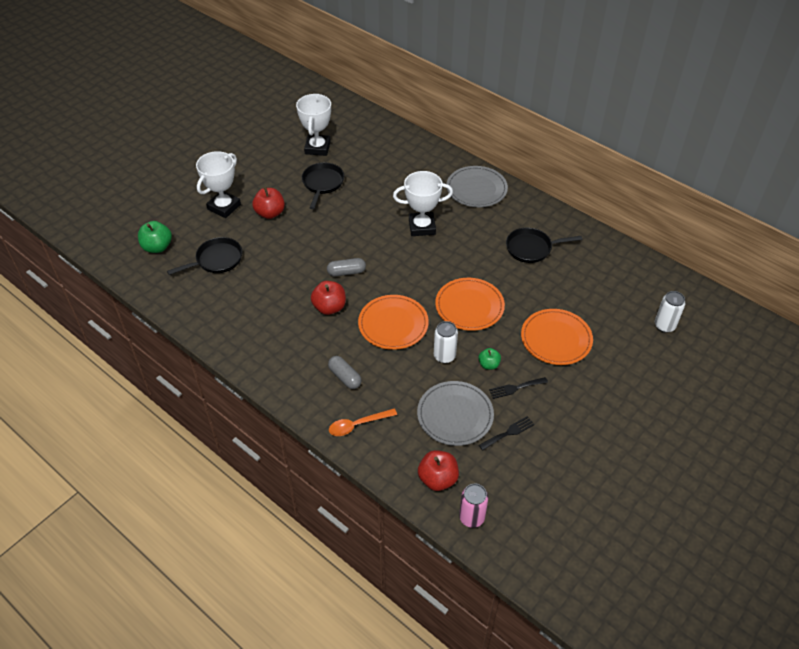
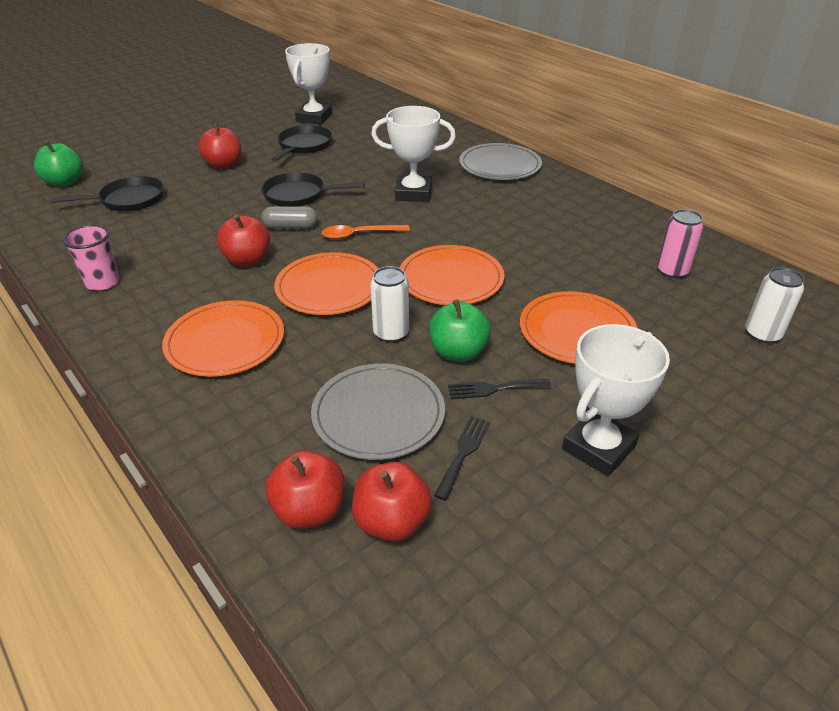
camera: 10 degrees right, 10 degrees down
white trophy [196,151,241,218] -> white trophy moved to [562,324,670,476]
grey capsule [328,356,362,389] -> orange plate [162,300,284,377]
orange spoon [329,408,397,436] -> orange spoon moved to [321,225,410,240]
pink can [459,484,488,528] -> pink can moved to [657,209,704,279]
green apple [478,348,501,370] -> green apple [429,299,491,362], size x1.64
black fork [479,416,535,450] -> black fork turned 45 degrees counterclockwise [434,416,490,500]
black pan [506,228,582,263] -> black pan moved to [261,172,365,206]
none -> pink cup [62,225,119,291]
none -> red apple [352,462,432,542]

